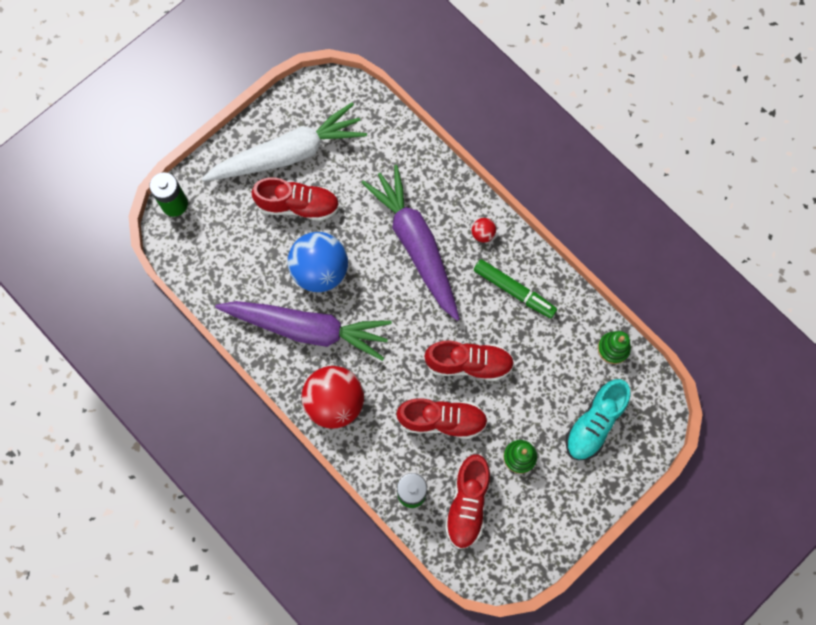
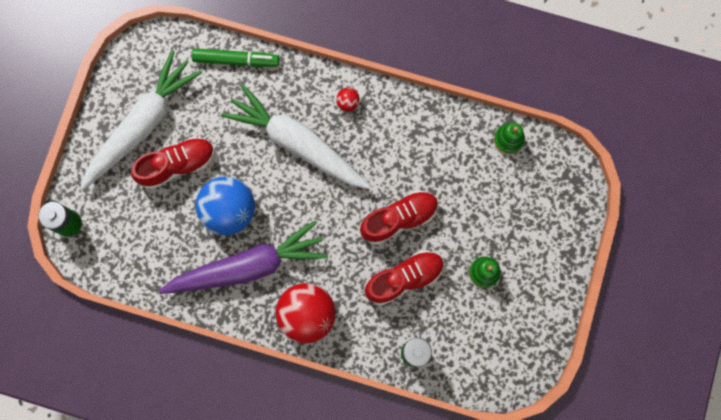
camera: 30 degrees left, 5 degrees up
purple carrot [362,165,460,321] -> white carrot [221,84,371,189]
red shoe [445,454,490,549] -> none
green marker [474,259,557,318] -> green marker moved to [192,48,279,67]
turquoise shoe [566,379,631,460] -> none

